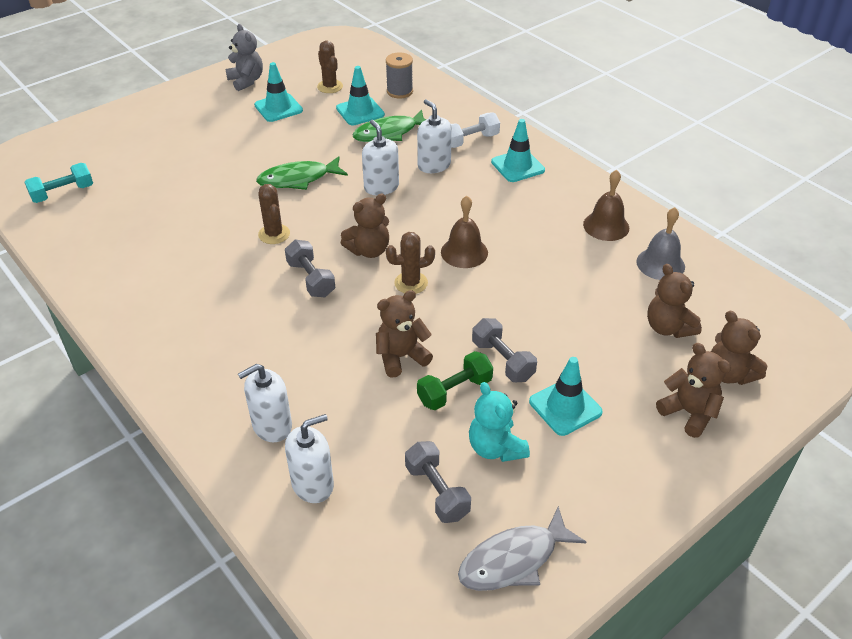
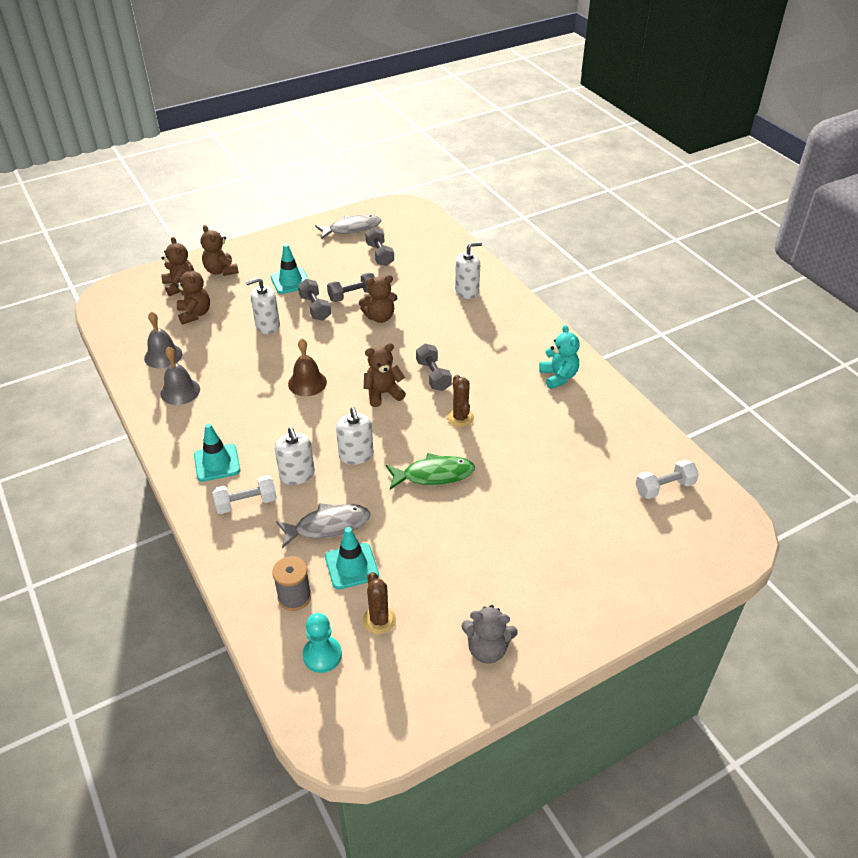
camera: 170 degrees left, 0 degrees up
turquoise dumbbell [24,163,93,203] -> white dumbbell [636,459,699,499]
grey teddy bear [226,24,263,91] -> grey teddy bear turned 60 degrees counterclockwise [461,605,518,664]
turquoise traffic cone [254,62,303,122] -> none
white soap dispenser [285,414,334,503] -> white soap dispenser moved to [246,278,280,334]
green fish [352,110,427,142] -> grey fish [276,503,370,548]
brown cactus [386,232,435,294] -> none
green dumbbell [417,351,493,410] -> grey dumbbell [327,273,375,302]
turquoise teddy bear [469,382,530,462] -> turquoise teddy bear moved to [539,325,580,389]
brown bell [583,170,629,241] -> grey bell [160,347,200,405]
none -> turquoise pawn [303,613,342,673]

